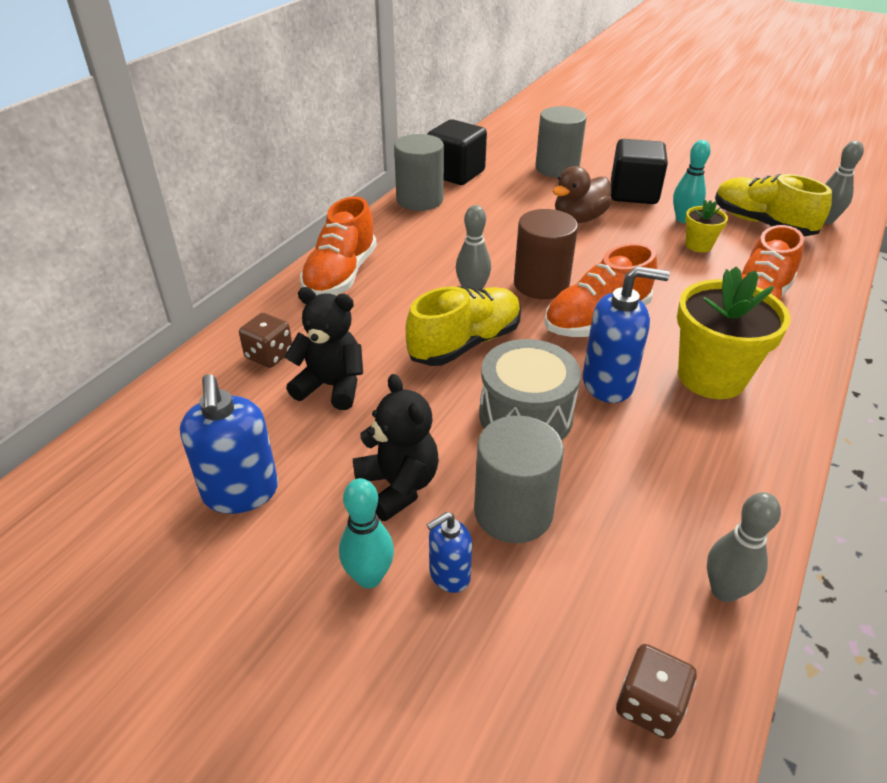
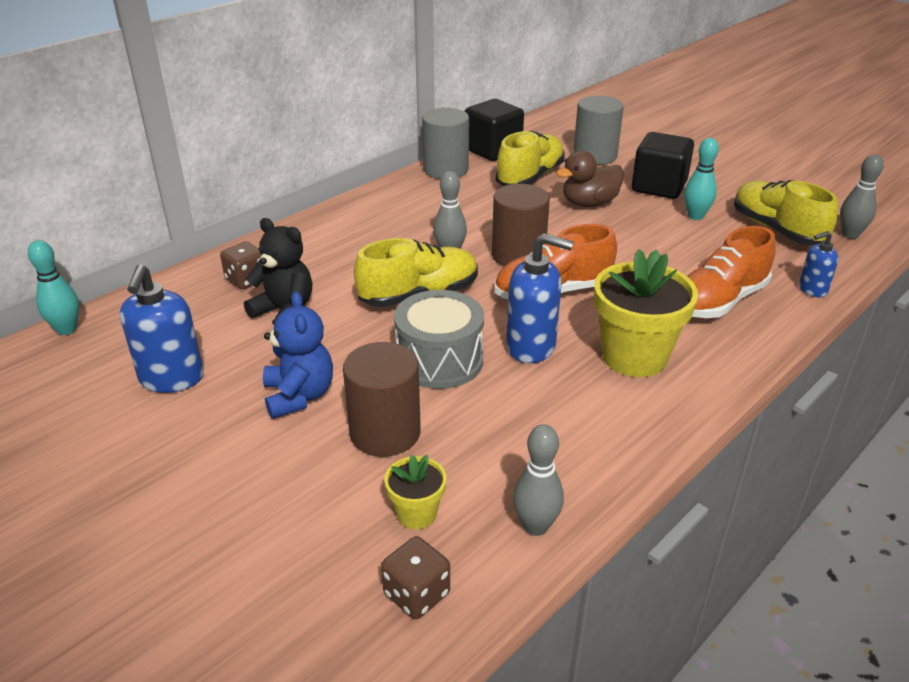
camera: 15 degrees right, 5 degrees down
orange shoe [300,197,377,295] -> none
turquoise bowling pin [339,478,394,588] -> turquoise bowling pin moved to [28,240,79,335]
black teddy bear [353,374,439,521] -> blue teddy bear [263,291,333,419]
blue soap dispenser [426,512,472,593] -> blue soap dispenser moved to [799,231,839,298]
grey cylinder [474,416,564,543] -> brown cylinder [343,342,421,457]
yellow flower pot [685,200,728,253] -> yellow flower pot moved to [384,455,447,529]
none -> yellow shoe [495,131,565,186]

